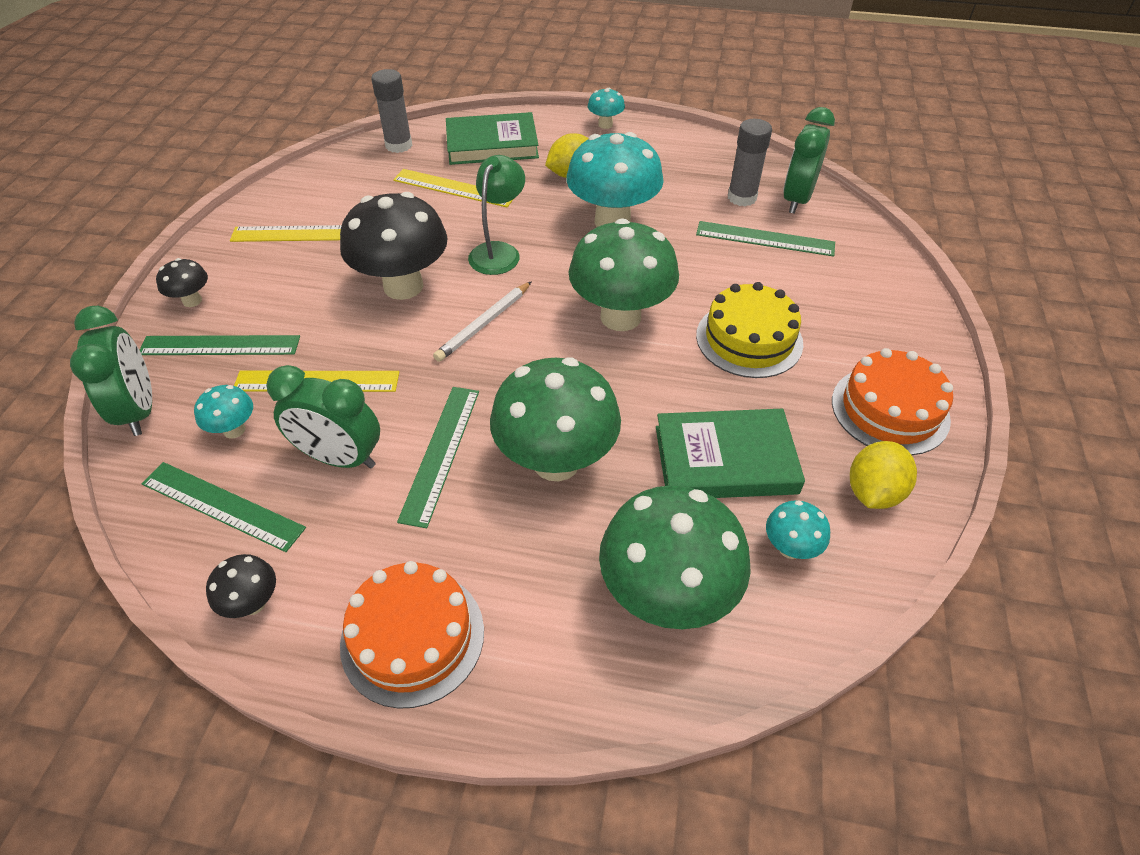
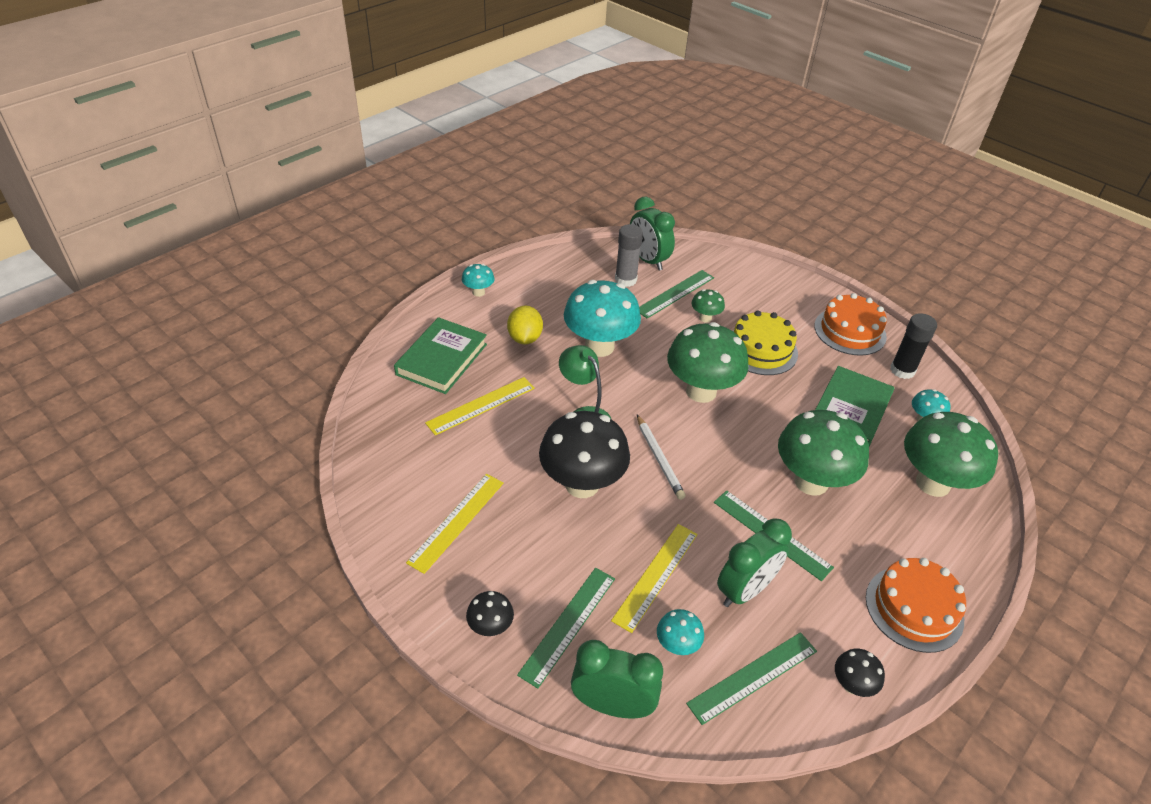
camera: 60 degrees left, 5 degrees down
grey glue stick [371,69,412,153] -> none
yellow lemon [850,441,917,509] -> black glue stick [890,313,937,379]
none -> green mushroom [692,289,725,323]

